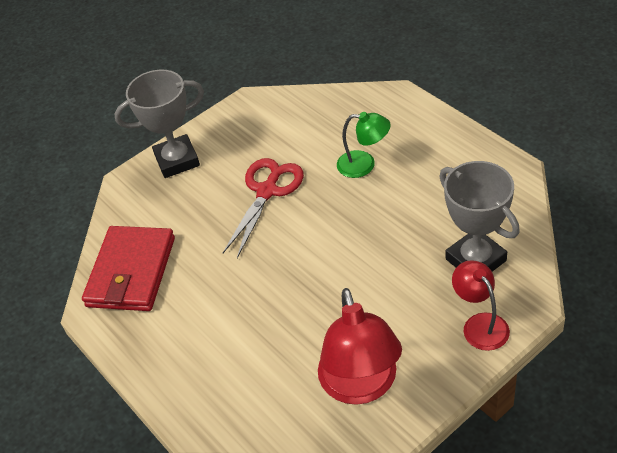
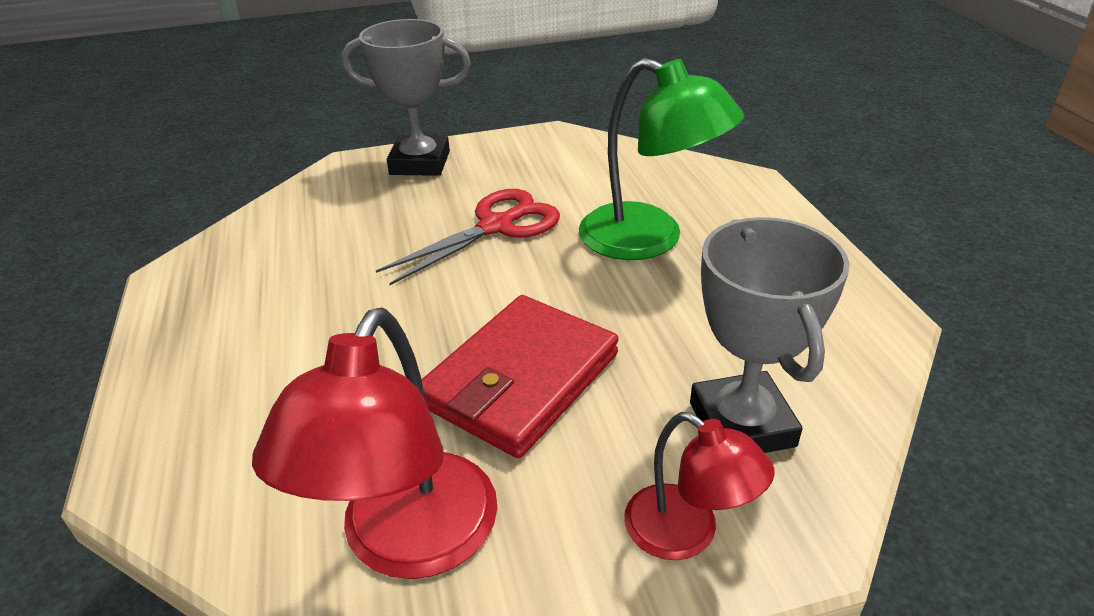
camera: 20 degrees right, 10 degrees down
red wallet [82,226,175,311] -> red wallet moved to [422,295,619,458]
green lamp [337,112,391,178] -> green lamp [579,58,744,260], size x1.71
red lamp [452,260,510,351] -> red lamp turned 135 degrees clockwise [624,412,775,560]

